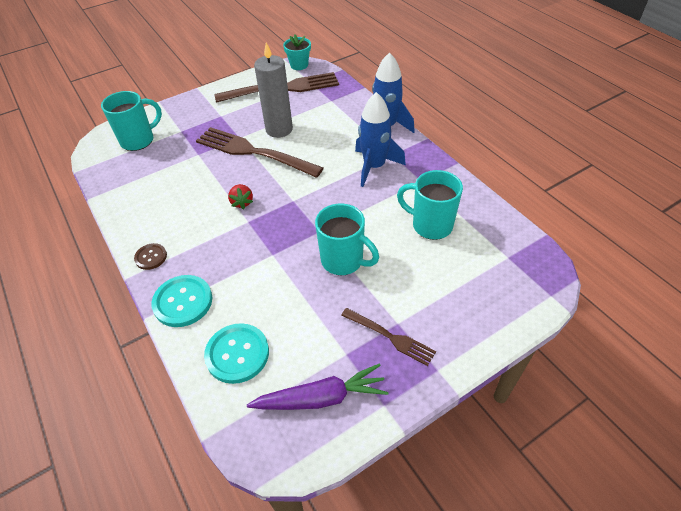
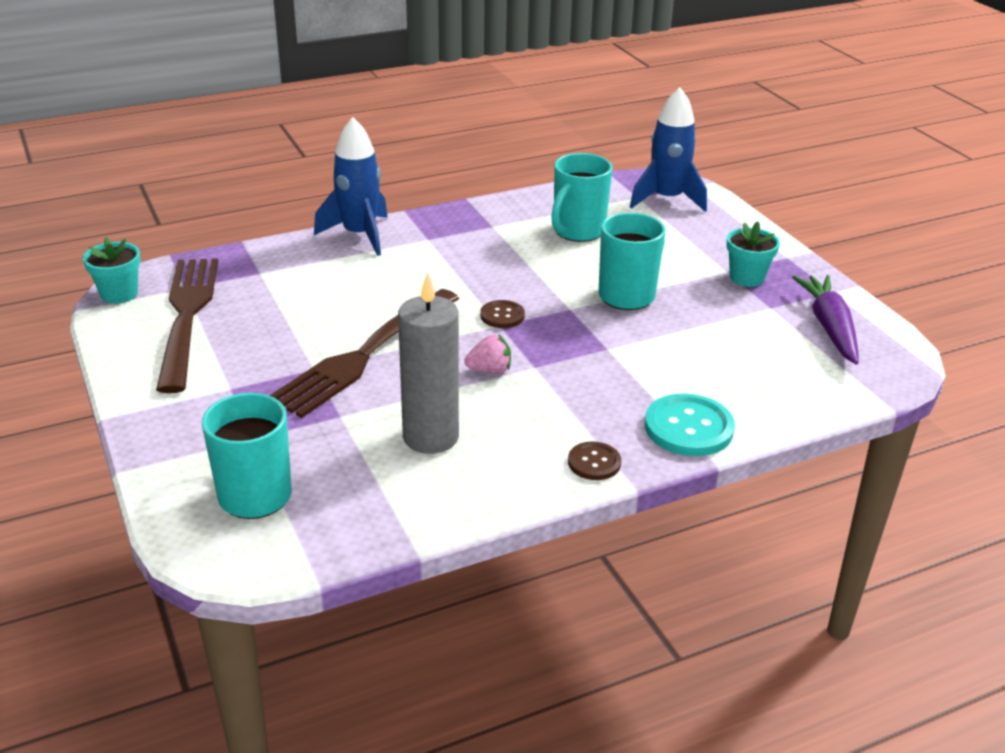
camera: 85 degrees left, 15 degrees down
turquoise button [204,323,269,384] -> none
red strawberry [228,184,253,209] -> pink strawberry [464,335,511,374]
grey candle [254,43,293,138] -> grey candle moved to [398,273,459,454]
brown fork [341,308,436,366] -> turquoise flower pot [726,221,780,287]
blue rocket [355,92,406,187] -> blue rocket moved to [630,87,707,212]
none -> brown button [480,300,525,328]

